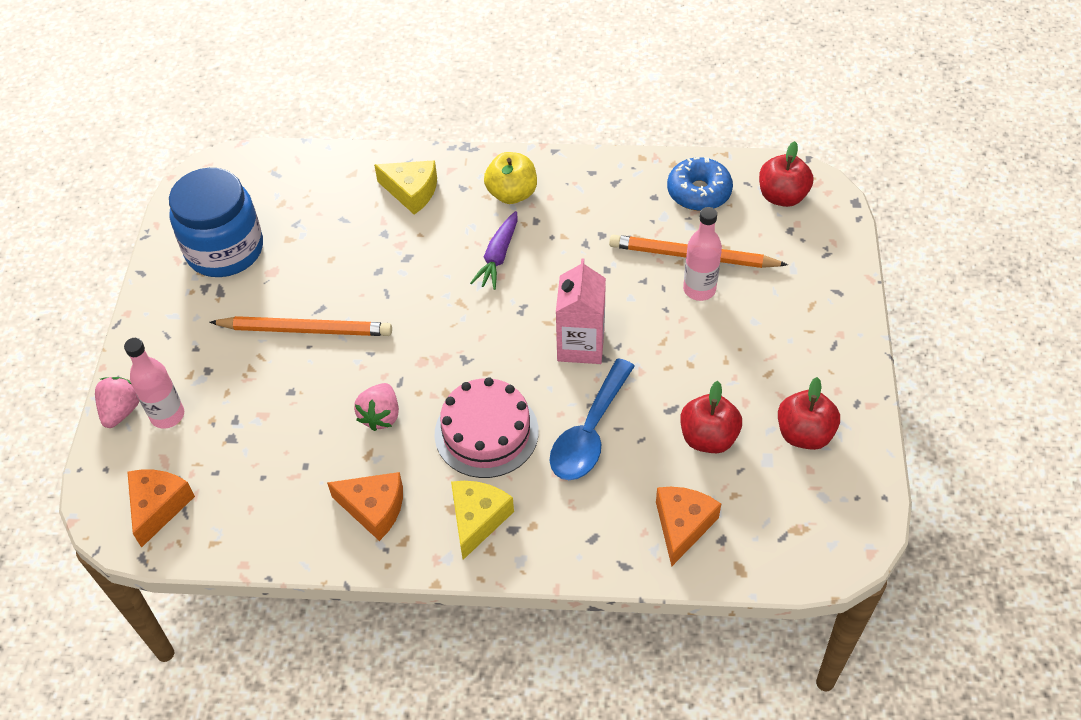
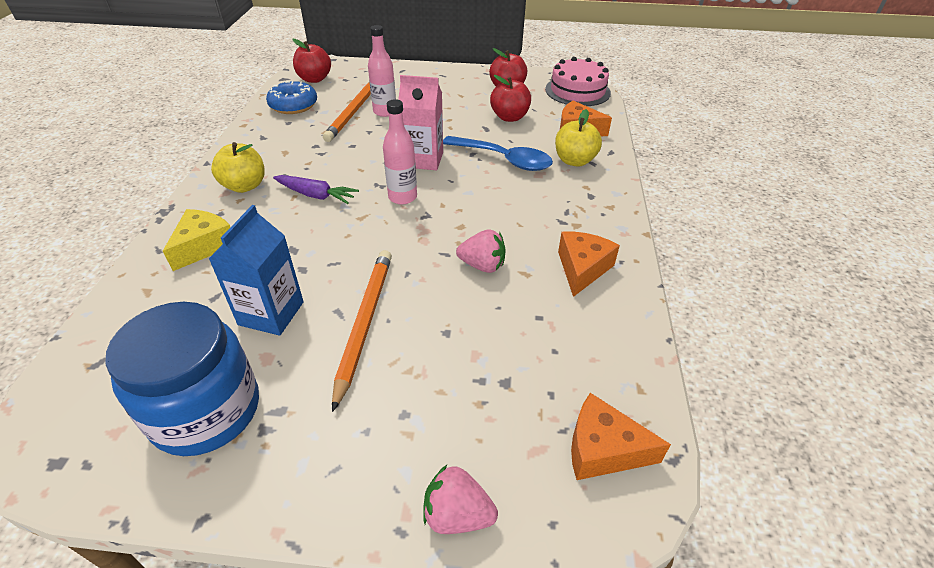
camera: 90 degrees left, 10 degrees down
pink bottle [124,338,184,429] -> pink bottle moved to [383,99,417,205]
pink cake [434,377,539,478] -> pink cake moved to [545,57,611,106]
yellow cheese [451,481,514,560] -> none
none -> blue carton [209,205,304,336]
none -> yellow apple [555,109,602,167]

